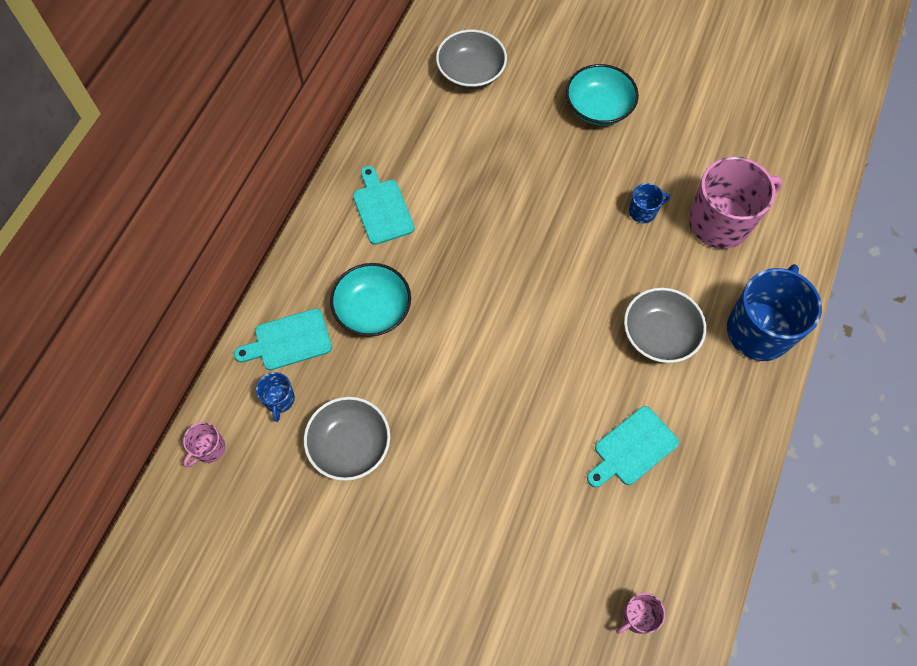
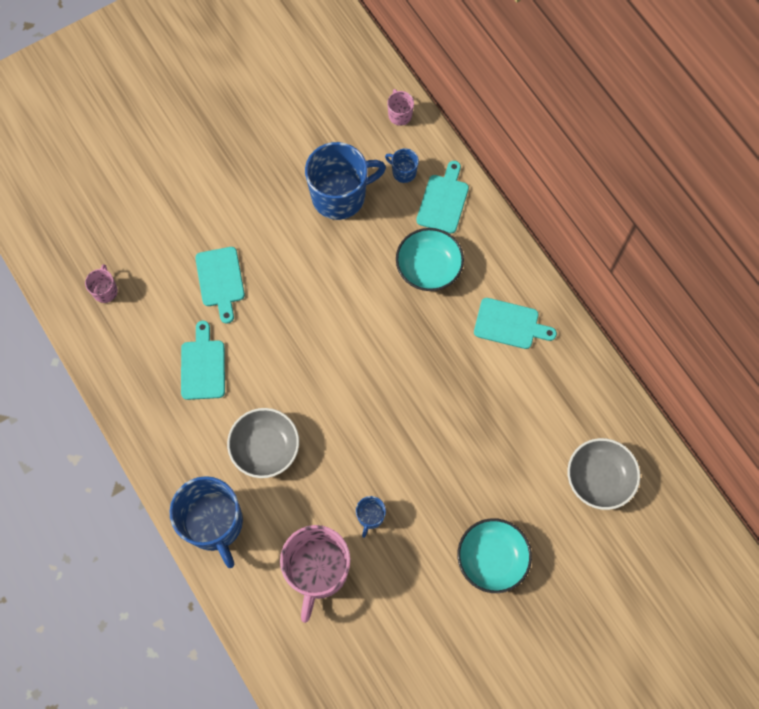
camera: 125 degrees right, 5 degrees up
grey bowl [304,397,390,481] -> blue mug [305,142,386,220]
none -> turquoise cutting board [195,247,245,323]

